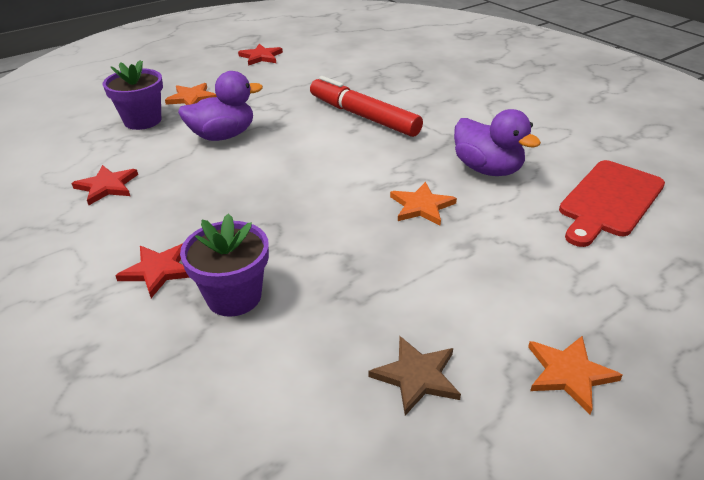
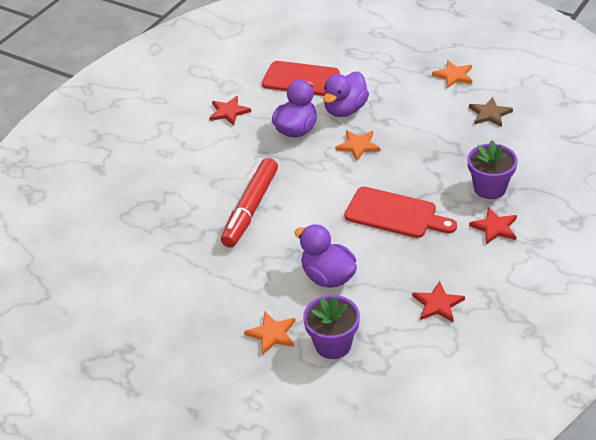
camera: 110 degrees left, 5 degrees up
red star [238,44,283,66] -> red star moved to [209,96,251,125]
none -> purple duck [323,71,369,117]
none -> red cutting board [344,187,457,238]

